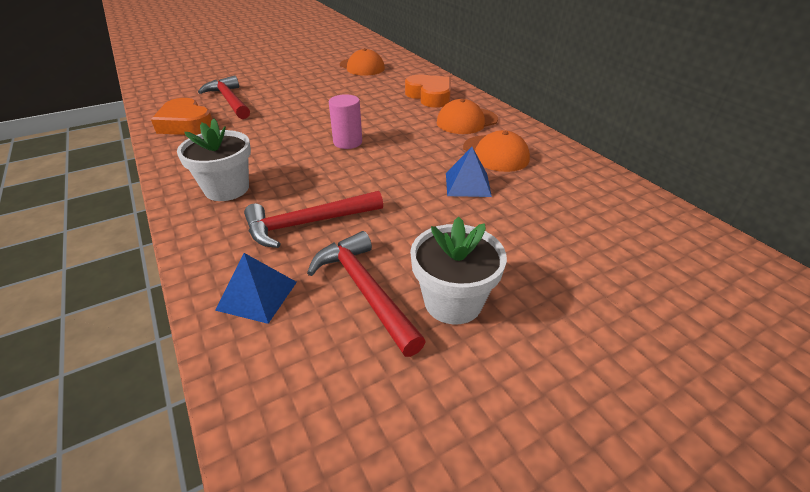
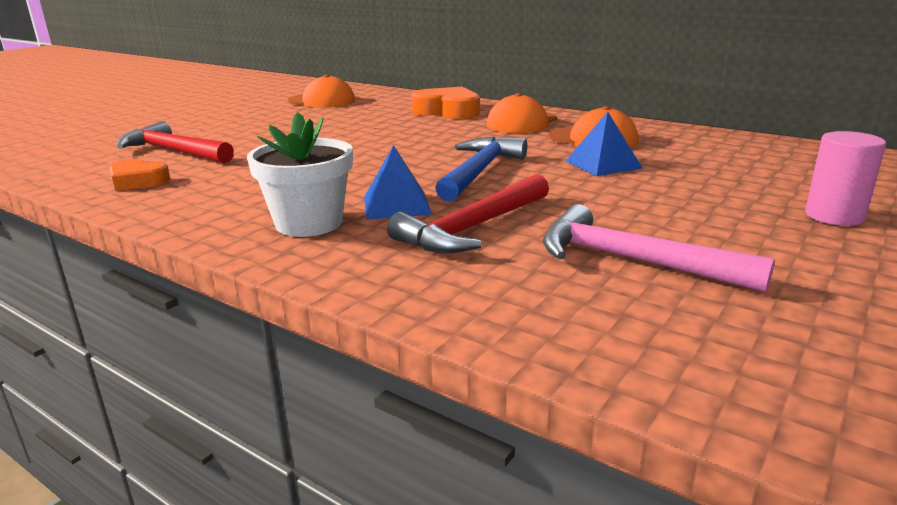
camera: 25 degrees left, 15 degrees down
orange heart [151,98,212,135] -> orange heart [110,159,171,191], size x0.62
blue pyramid [215,253,297,324] -> blue pyramid moved to [364,145,432,220]
red hammer [307,231,426,357] -> pink hammer [543,204,775,292]
pink cylinder [329,94,362,149] -> pink cylinder moved to [805,131,886,226]
white flower pot [410,217,507,325] -> none
none -> blue hammer [435,137,527,201]

